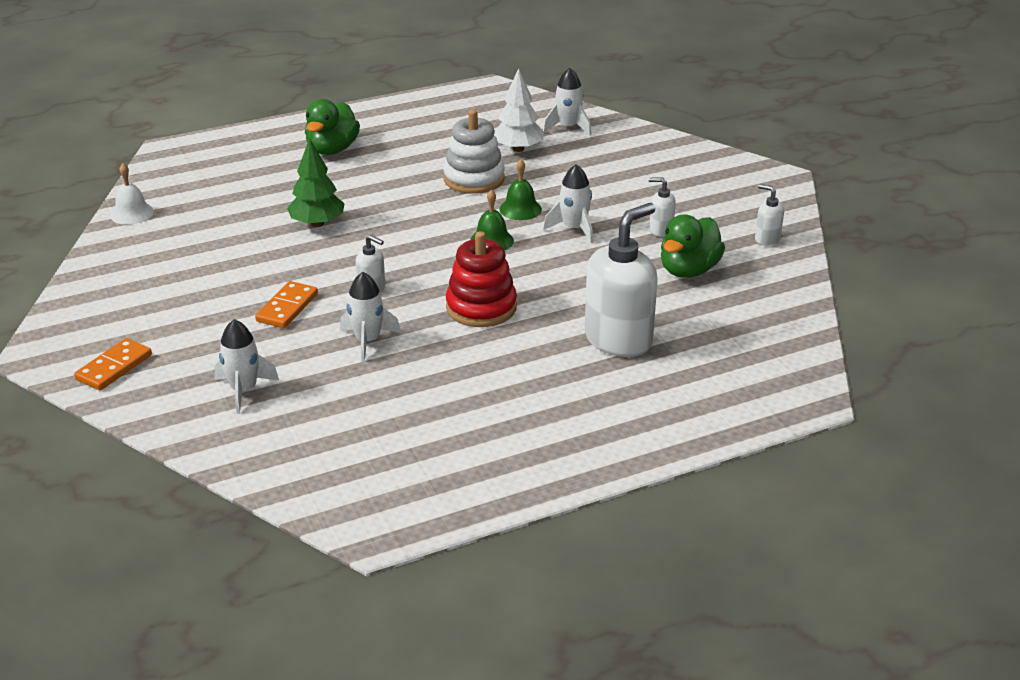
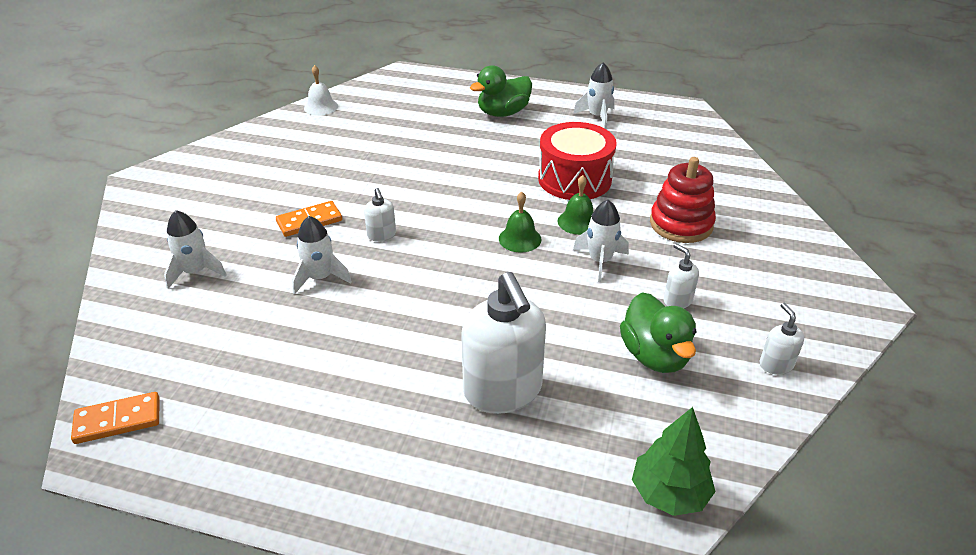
camera: 40 degrees right, 5 degrees up
orange domino [74,338,152,390] -> orange domino moved to [71,392,159,444]
green tree [287,138,345,227] -> green tree moved to [632,407,716,516]
white stacking toy [443,110,505,194] -> red drum [538,122,617,200]
red stacking toy [446,231,517,327] -> red stacking toy moved to [650,157,716,243]
white tree [494,68,544,152] -> none
white rocket [543,68,591,135] -> white rocket moved to [573,63,615,129]
white soap dispenser [585,203,657,357] -> white soap dispenser turned 75 degrees clockwise [461,272,546,414]
green duck [661,214,725,278] -> green duck turned 90 degrees counterclockwise [620,292,697,373]

